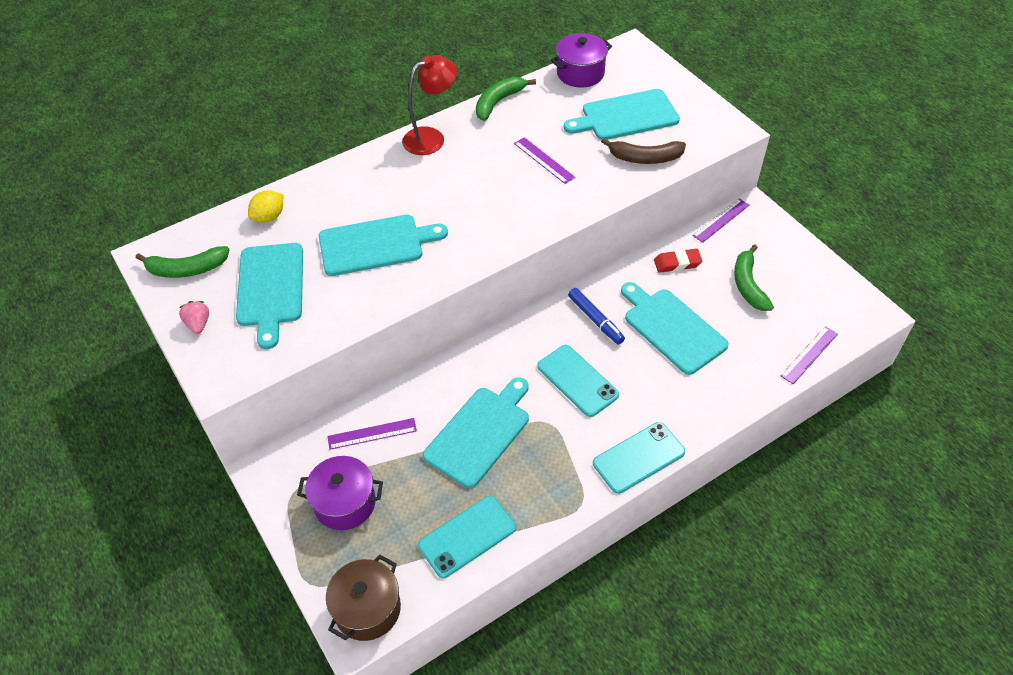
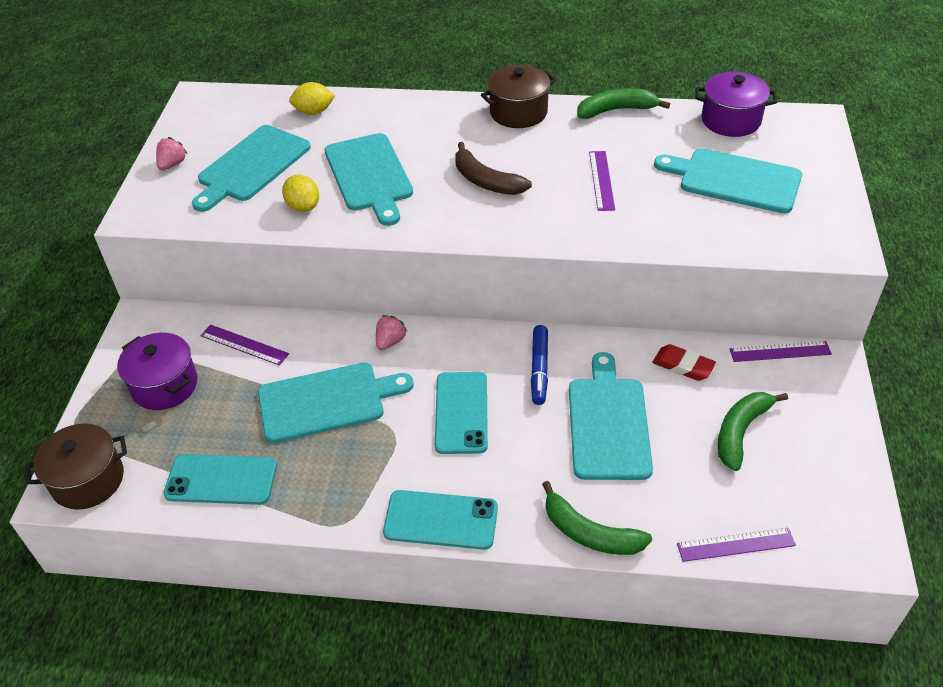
camera: 40 degrees right, 5 degrees down
green banana [136,246,229,278] -> green banana moved to [542,481,652,555]
turquoise cutting board [319,215,448,276] -> turquoise cutting board turned 45 degrees clockwise [325,133,413,226]
red lamp [402,55,457,155] -> brown pot [481,65,556,128]
brown banana [601,138,686,164] -> brown banana moved to [455,142,532,195]
none -> yellow lemon [282,175,319,212]
none -> pink strawberry [376,315,407,350]

